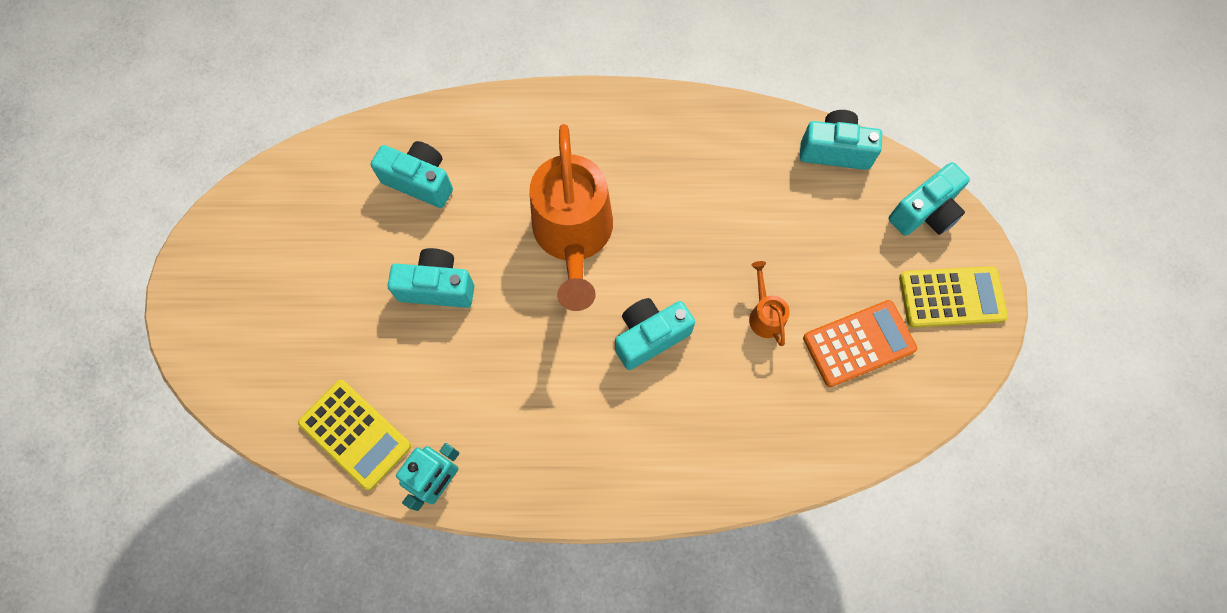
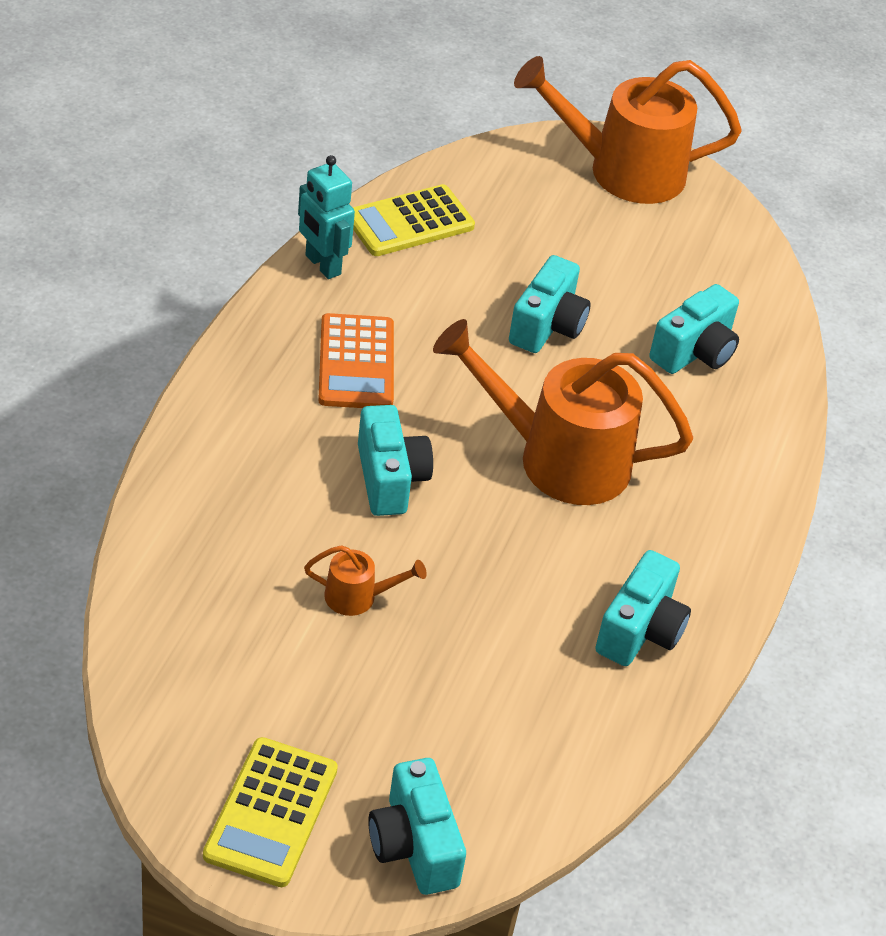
camera: 105 degrees right, 25 degrees down
turquoise camera [800,110,882,170] -> turquoise camera moved to [595,550,691,666]
orange calculator [803,300,917,387] -> orange calculator moved to [318,313,394,408]
none -> orange watering can [514,56,742,204]

